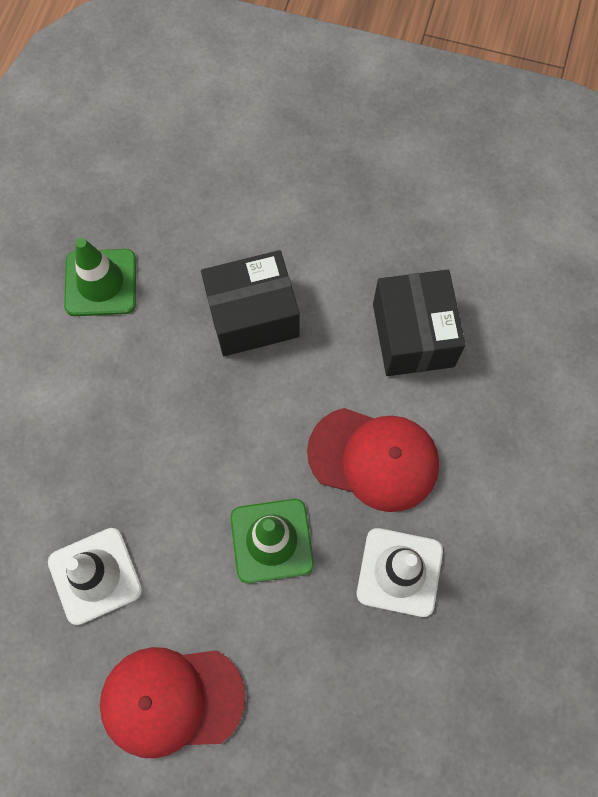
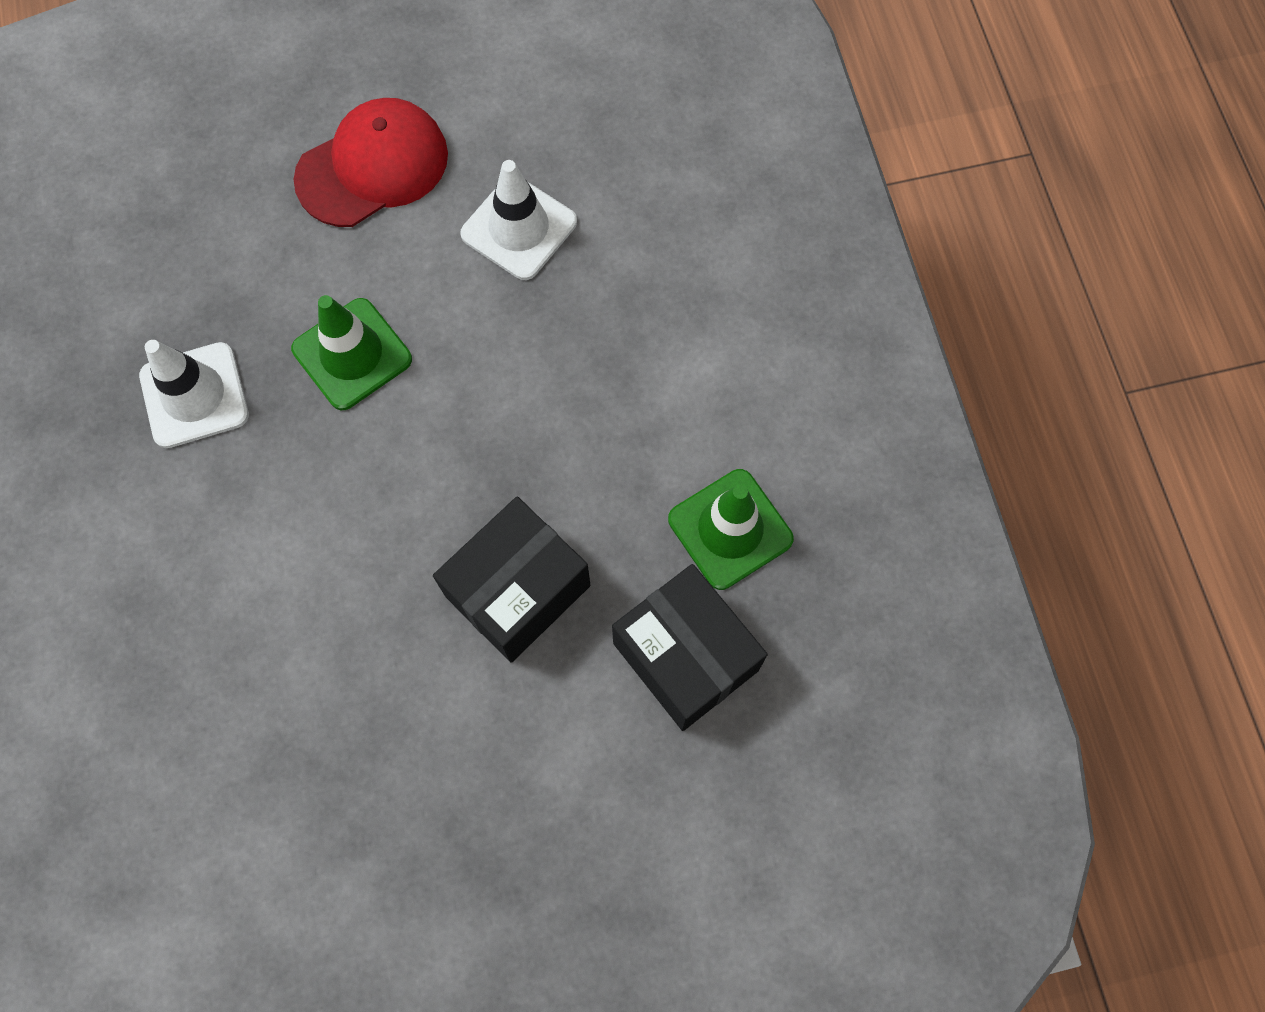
camera: 150 degrees right, 0 degrees up
red cap [307,408,439,512] -> none
black box [373,269,466,376] -> black box moved to [612,564,768,731]

